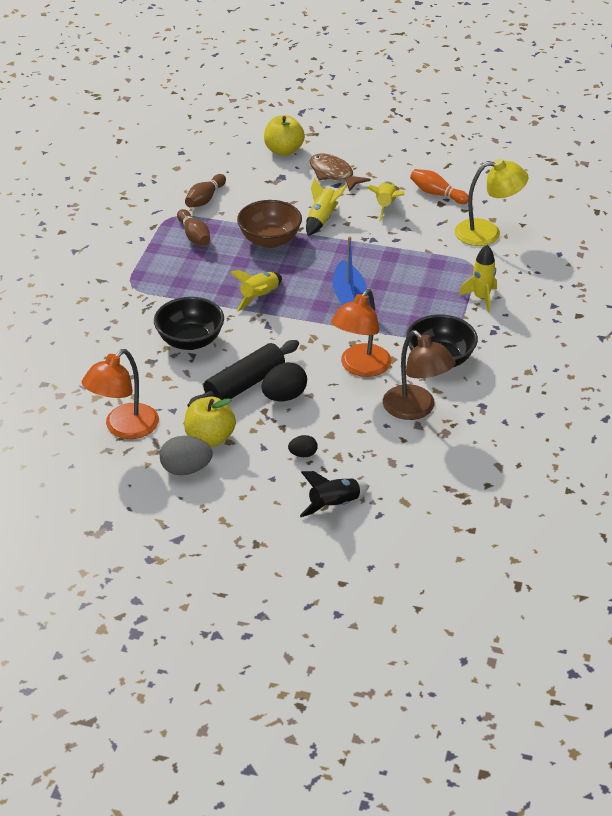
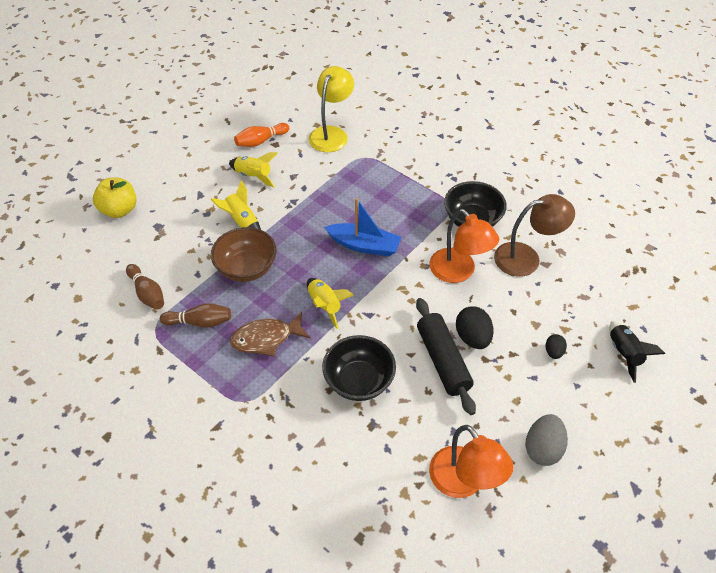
camera: 65 degrees left, 10 degrees up
yellow apple [184,397,236,447] -> none
brown fish [309,154,371,192] -> brown fish moved to [230,312,311,357]
yellow rocket [459,245,497,312] -> none

